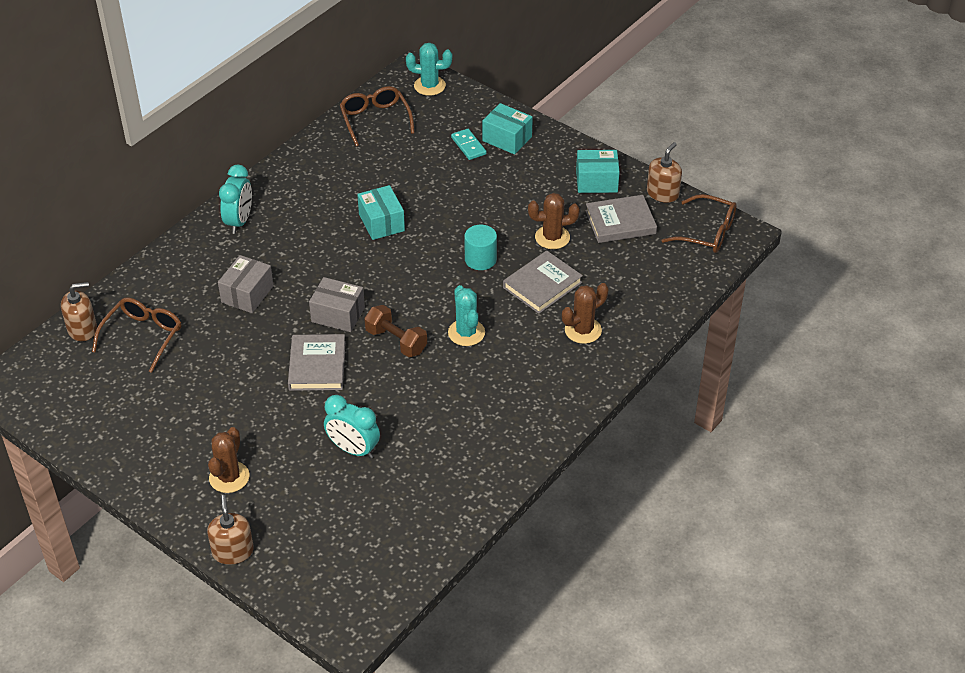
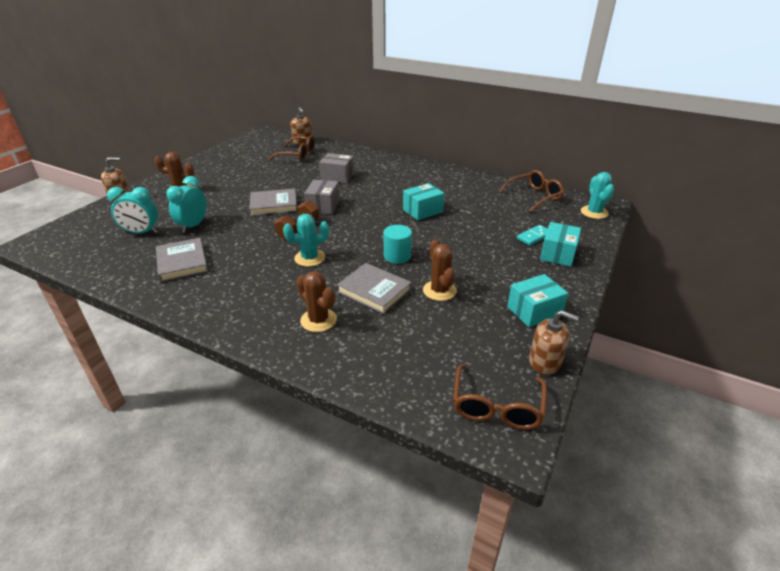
camera: 80 degrees right, 10 degrees down
turquoise clock [219,165,252,234] -> turquoise clock moved to [107,187,158,234]
turquoise box [576,150,620,193] -> turquoise box turned 75 degrees clockwise [507,274,568,327]
grey book [585,195,657,243] -> grey book moved to [156,238,208,282]

